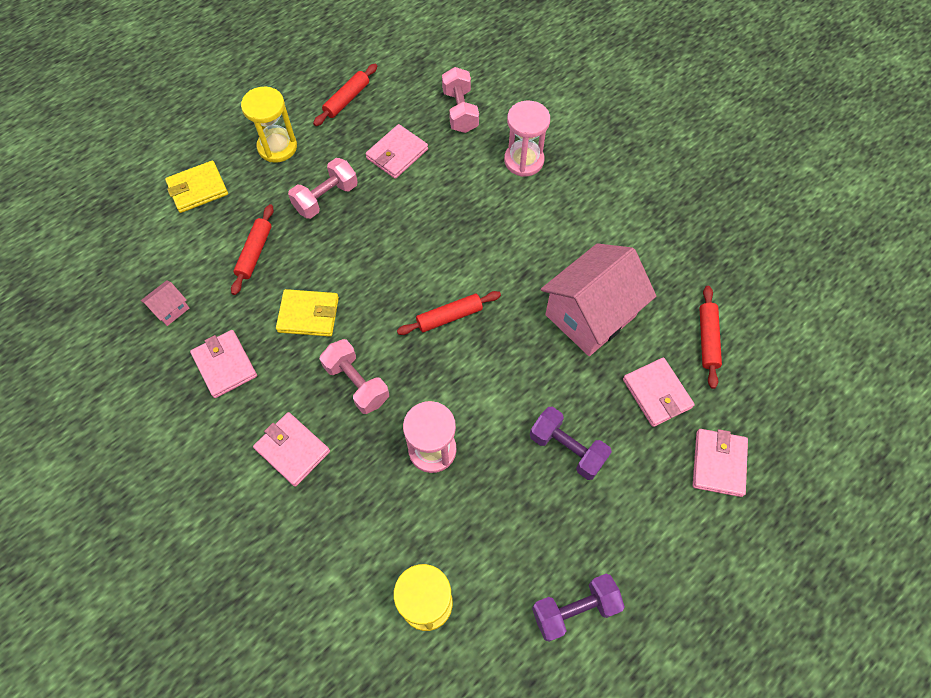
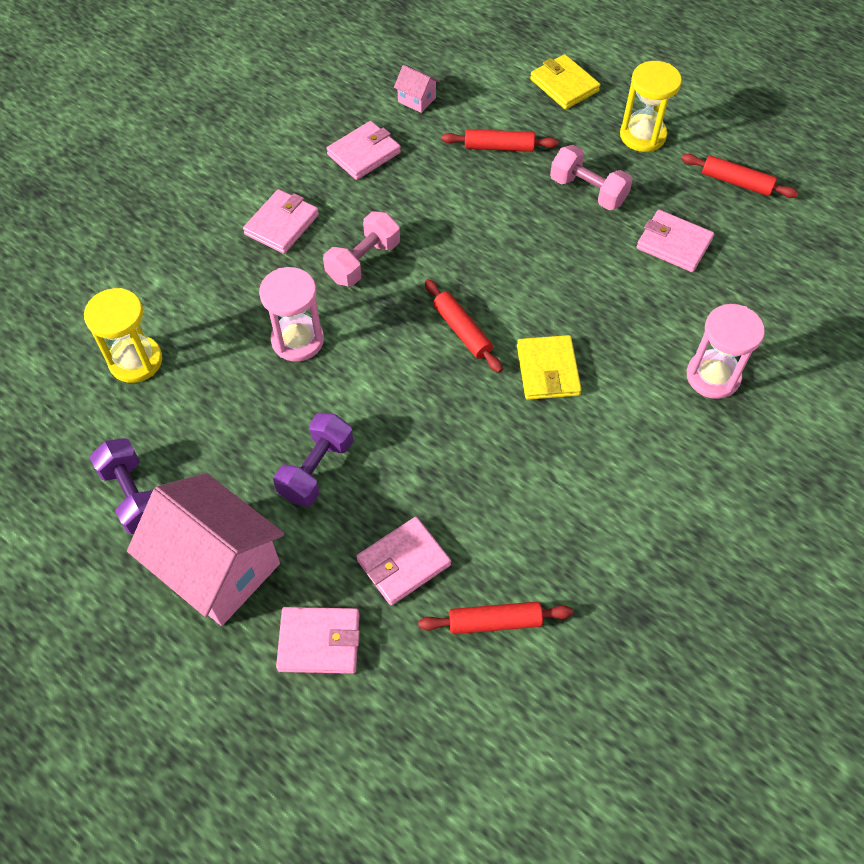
camera: 80 degrees right, 5 degrees down
yellow wallet [276,289,339,337] -> yellow wallet moved to [517,335,582,400]
pink dumbbell [442,67,479,133] -> none
pink house [541,243,656,356] -> pink house moved to [127,473,284,626]

